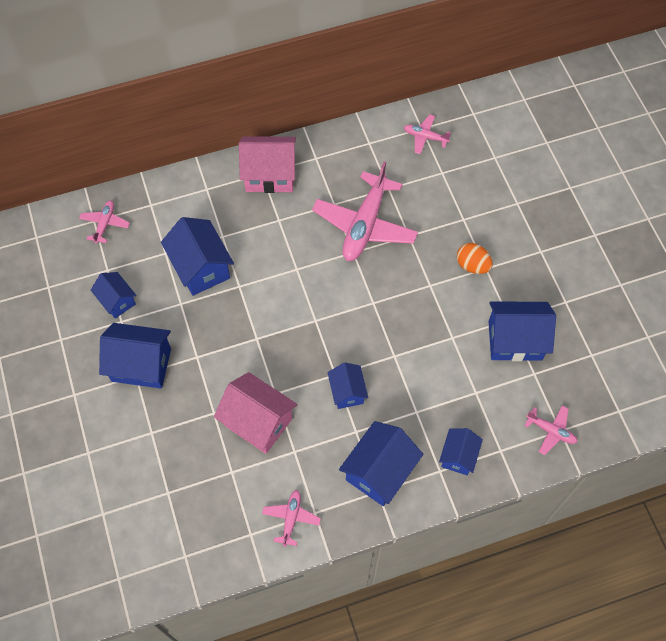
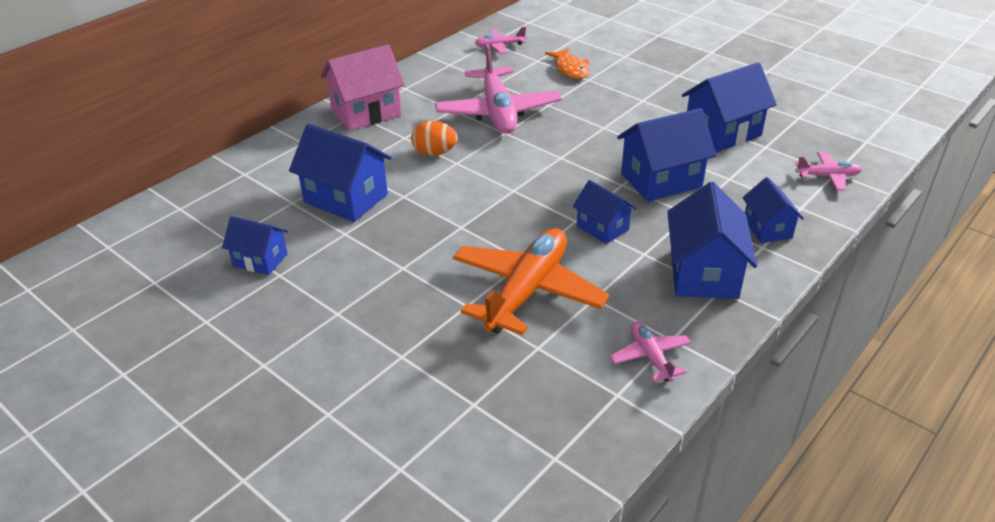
camera: 30 degrees left, 25 degrees down
pink plane [79,201,130,244] -> none
blue house [99,323,171,388] -> blue house moved to [617,108,716,202]
pink house [214,372,298,454] -> orange plane [453,228,610,335]
orange egg [457,243,493,274] -> orange egg moved to [411,121,458,156]
none -> orange fish [545,48,590,79]

